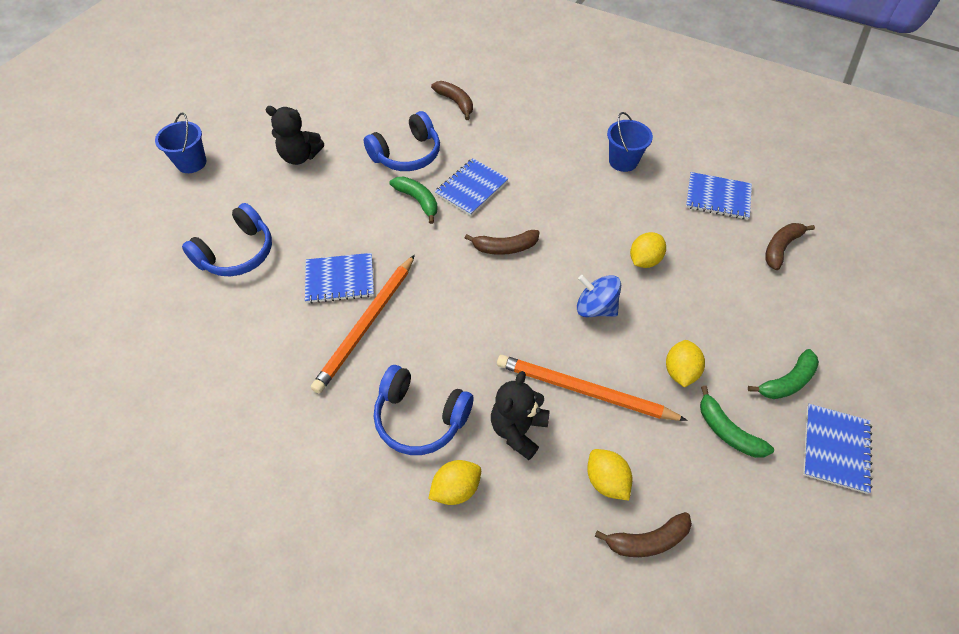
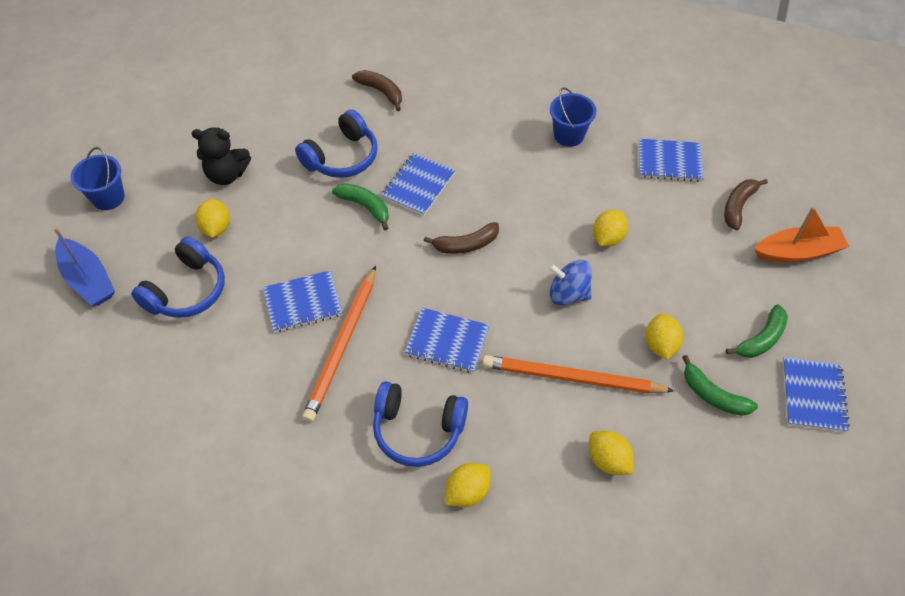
camera: 10 degrees left, 0 degrees up
black teddy bear [491,371,550,460] -> none
brown banana [595,512,692,557] -> none
none -> blue boat [54,227,115,306]
none -> yellow lemon [195,199,230,238]
none -> blue notebook [405,308,490,373]
none -> orange boat [754,206,849,262]

